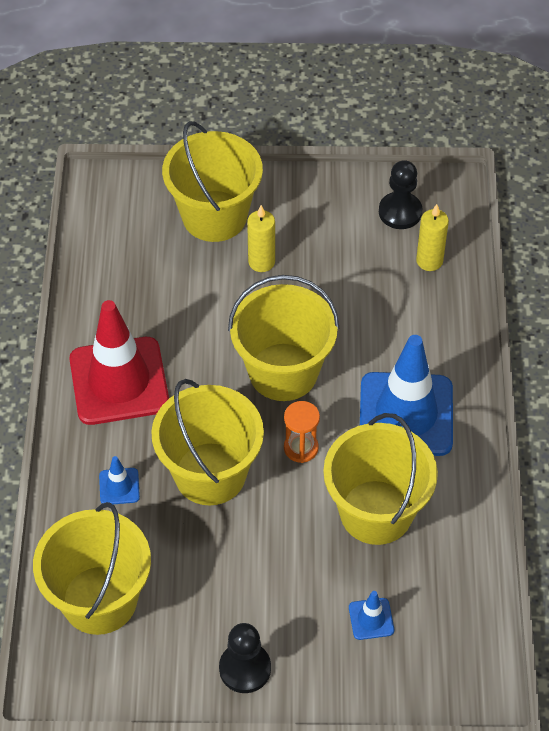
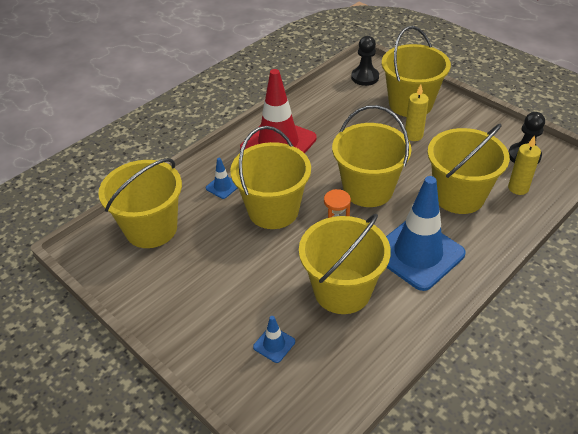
camera: 45 degrees right, 10 degrees down
black pawn [219,623,271,693] -> black pawn moved to [351,36,379,86]
none -> yellow bucket [428,124,510,214]

